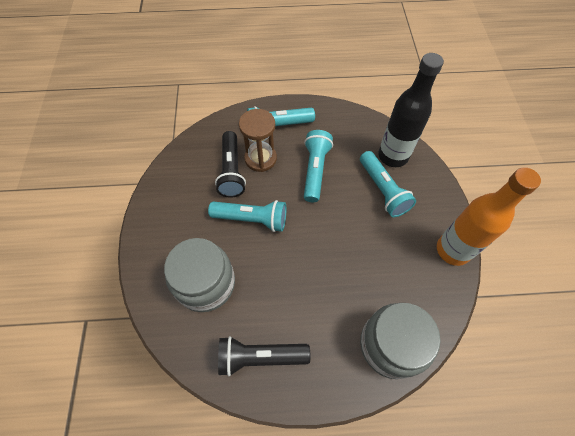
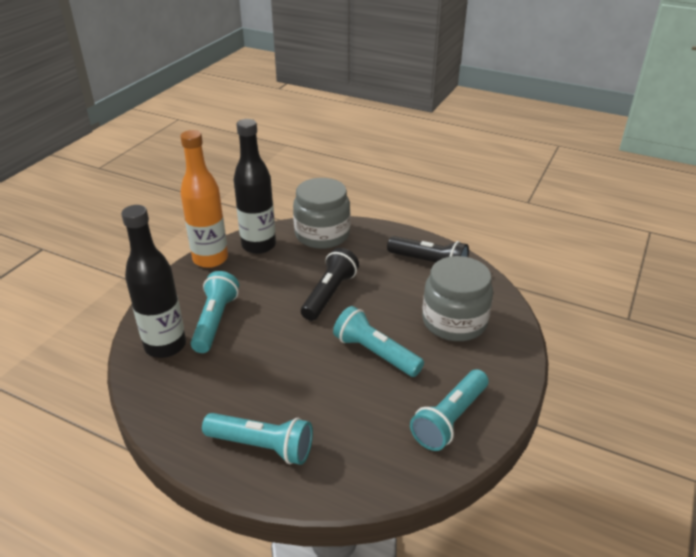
camera: 150 degrees left, 25 degrees down
black flashlight [215,131,246,198] -> black flashlight moved to [301,248,359,321]
brown hourglass [239,109,277,172] -> none
turquoise flashlight [304,130,333,202] -> turquoise flashlight moved to [410,369,488,451]
none -> black bottle [233,119,276,254]

